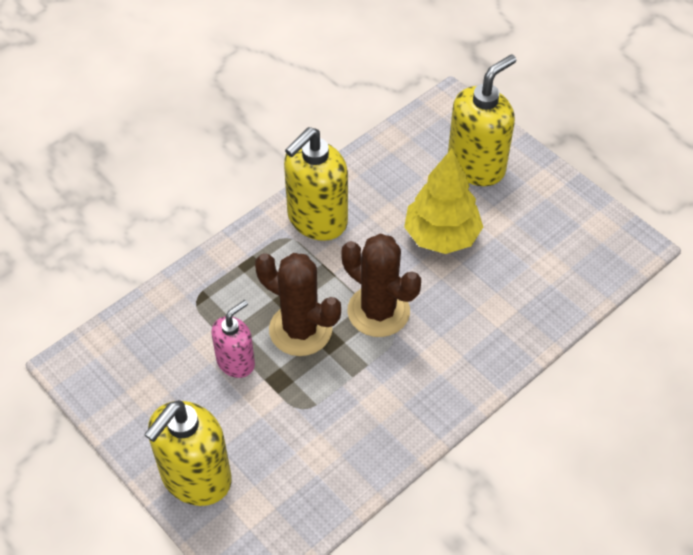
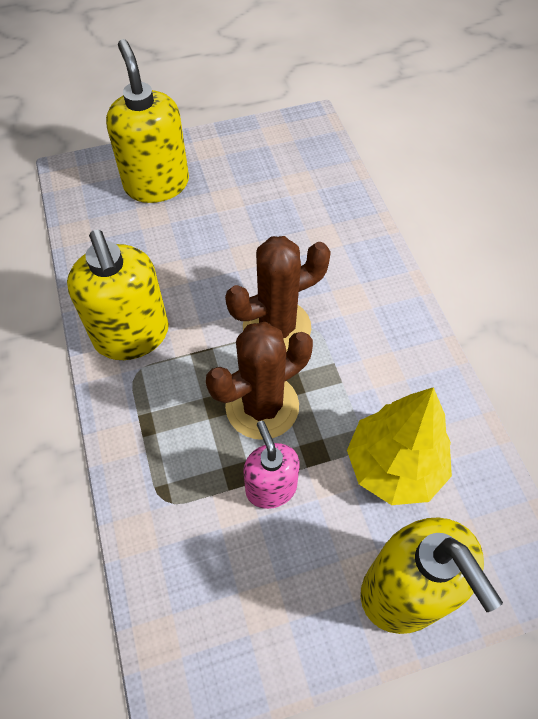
camera: 65 degrees left, 5 degrees up
yellow tree [404,149,483,254] -> yellow tree moved to [347,387,452,505]

